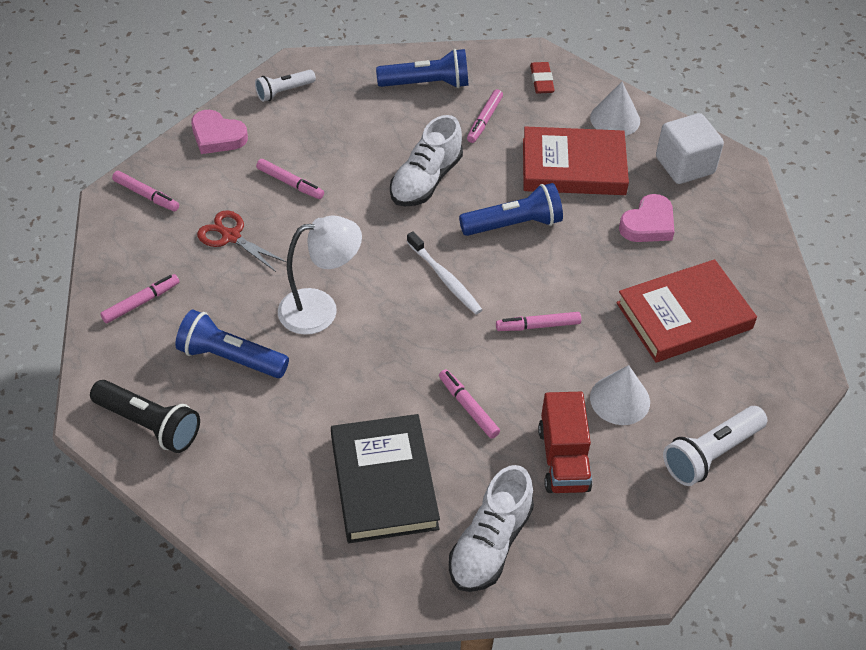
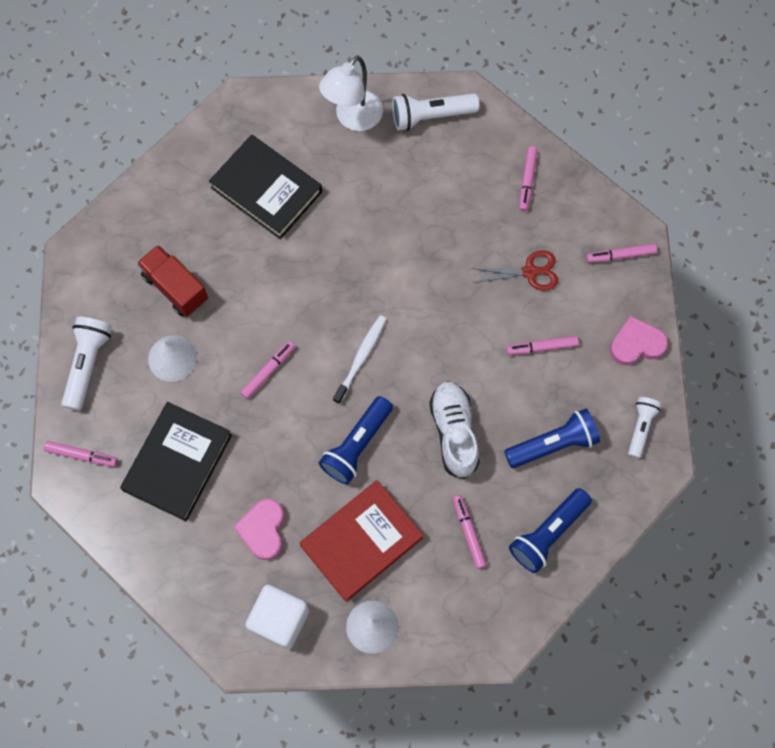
camera: 140 degrees right, 20 degrees up
black flashlight [90,380,200,453] -> white flashlight [392,93,479,131]
blue flashlight [175,310,289,378] -> blue flashlight moved to [504,408,600,468]
white lamp [278,216,362,335] -> white lamp moved to [319,55,383,131]
white toothbrush [407,231,482,314] -> white toothbrush turned 105 degrees clockwise [333,315,386,404]
pink marker [439,369,500,439] -> pink marker moved to [44,441,117,467]
white shoe [449,465,534,592] -> none
red eraser [530,62,555,94] -> none
red book [616,259,757,362] -> black book [120,402,232,521]

